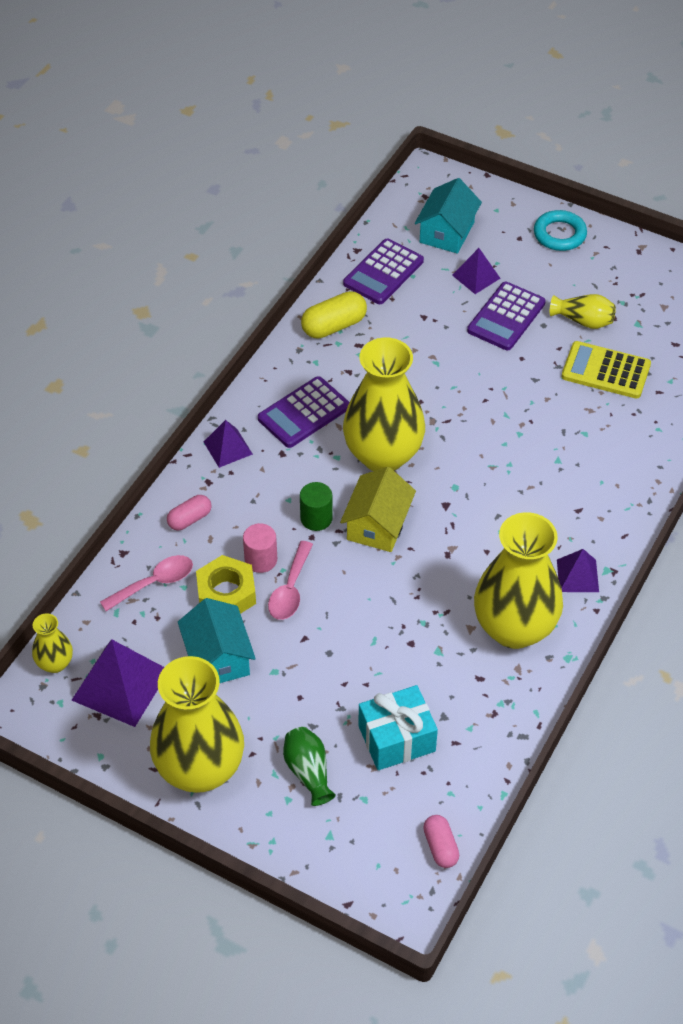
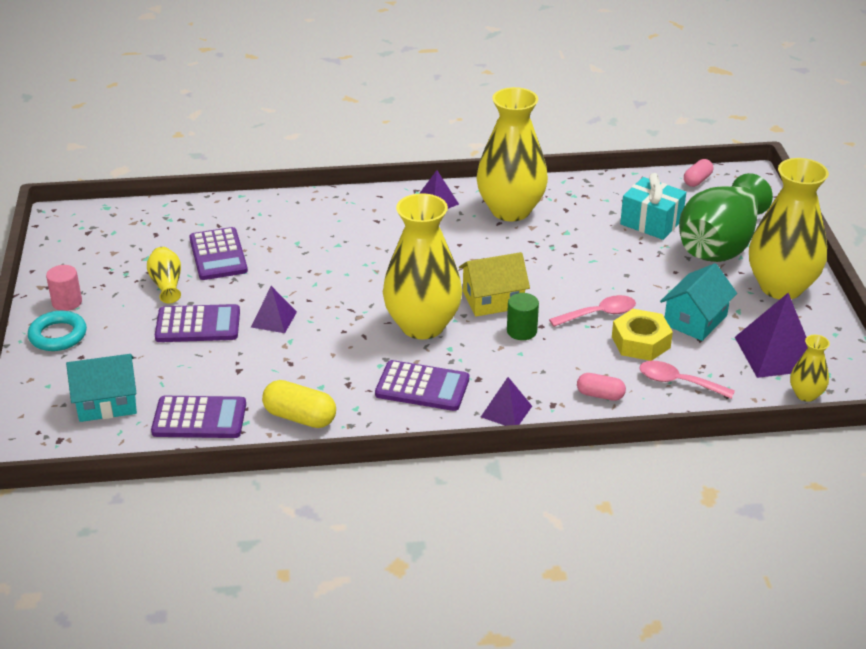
camera: 125 degrees left, 15 degrees down
pink cylinder [243,523,277,573] -> pink cylinder moved to [46,265,82,311]
green vase [283,727,336,806] -> green vase [679,173,773,262], size x2.22
purple pyramid [452,248,500,294] -> purple pyramid moved to [251,286,297,333]
yellow calculator [561,341,651,399] -> purple calculator [189,227,248,280]

